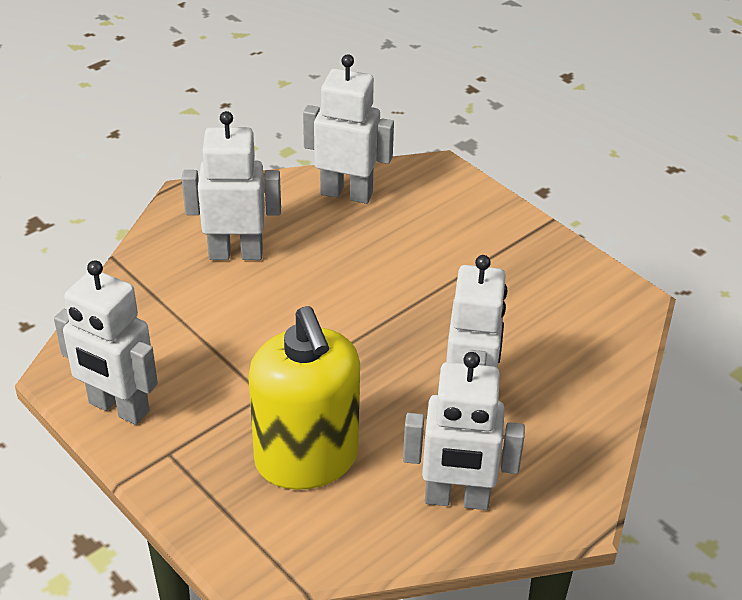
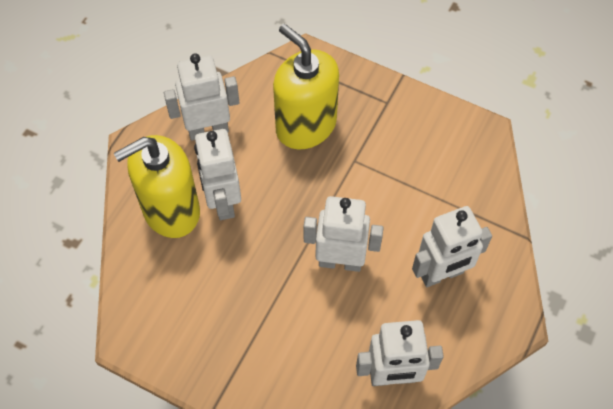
camera: 160 degrees right, 20 degrees up
white robot [54,260,158,425] -> white robot moved to [304,196,384,272]
none -> yellow soap dispenser [114,135,200,238]

